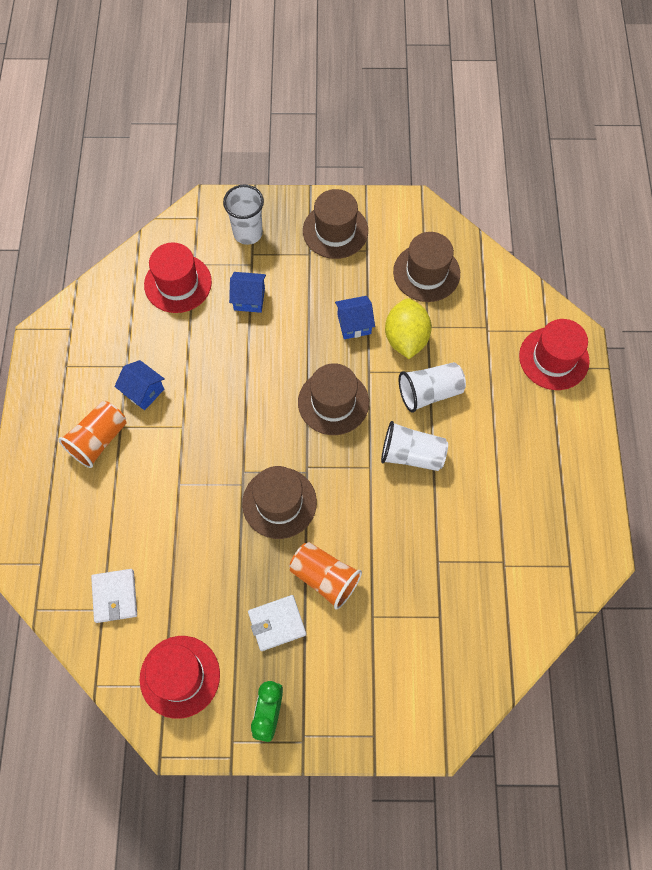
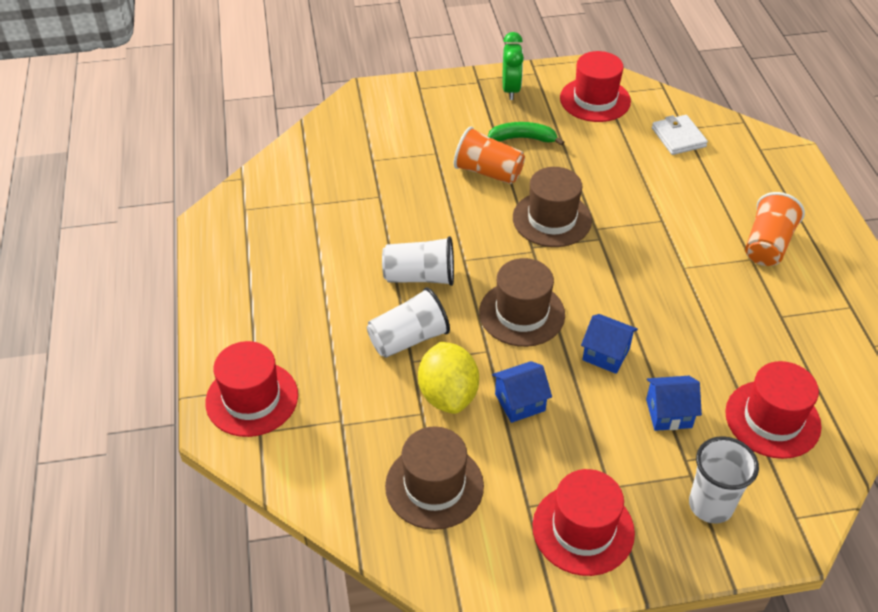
camera: 170 degrees right, 20 degrees down
blue house [114,360,164,410] -> blue house moved to [581,314,638,374]
white wallet [248,595,306,651] -> green banana [488,122,565,146]
brown hat [303,189,368,259] -> red hat [533,469,635,576]

